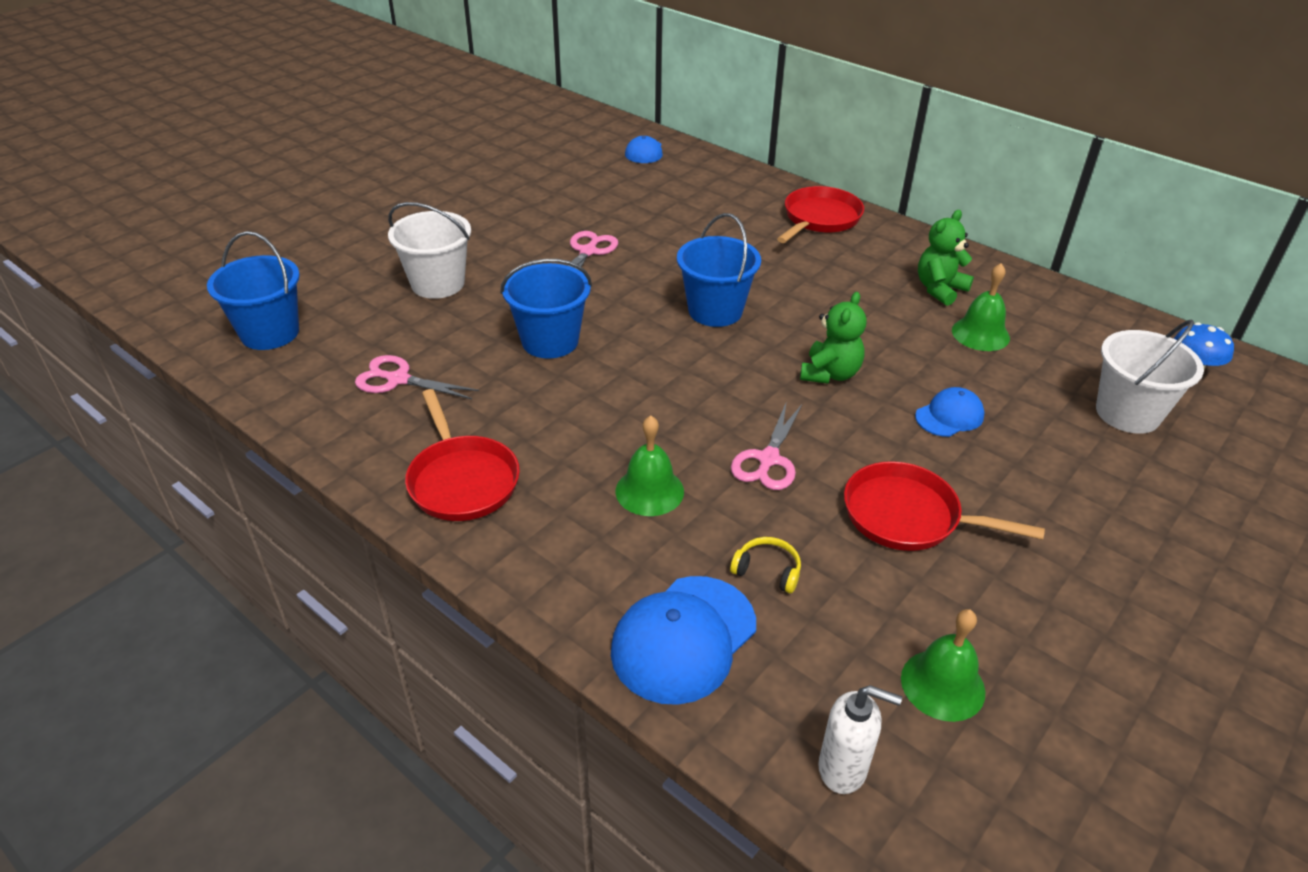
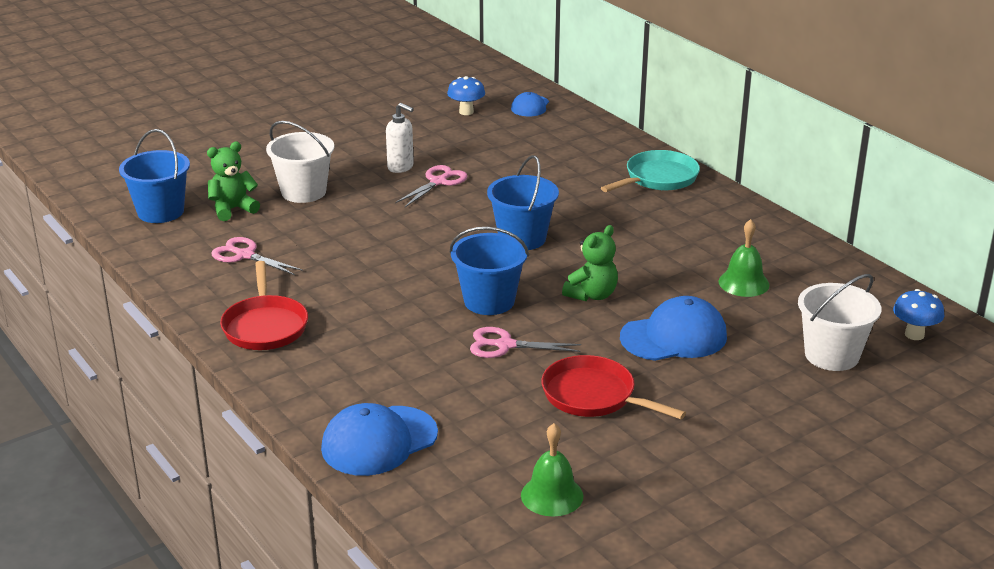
camera: 15 degrees right, 10 degrees down
blue bucket [500,259,592,358] -> blue bucket moved to [449,227,529,315]
green bell [615,416,684,516] -> none
yellow headphones [730,537,801,593] -> none
pink scissors [731,401,802,490] -> pink scissors turned 60 degrees clockwise [470,327,581,358]
red pan [777,186,864,243] -> turquoise pan [601,150,700,192]
white soap dispenser [818,685,902,794] -> white soap dispenser moved to [386,103,414,173]
blue cap [915,387,985,437] -> blue cap [620,296,727,361], size x1.75
green teddy bear [918,210,974,306] -> green teddy bear moved to [207,142,260,221]
none -> blue mushroom [447,76,485,115]

